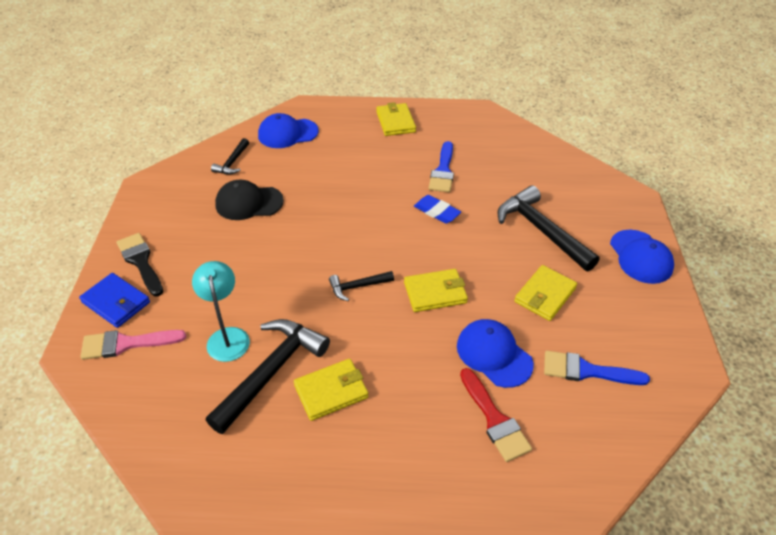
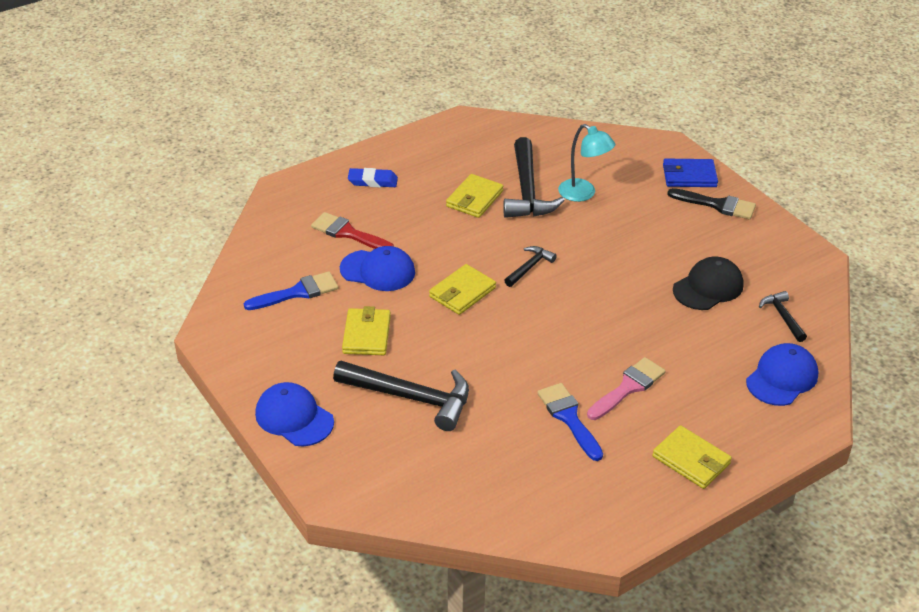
camera: 145 degrees right, 5 degrees down
pink brush [80,330,186,360] -> pink brush moved to [587,357,666,420]
blue eraser [414,195,461,224] -> blue eraser moved to [348,168,398,188]

